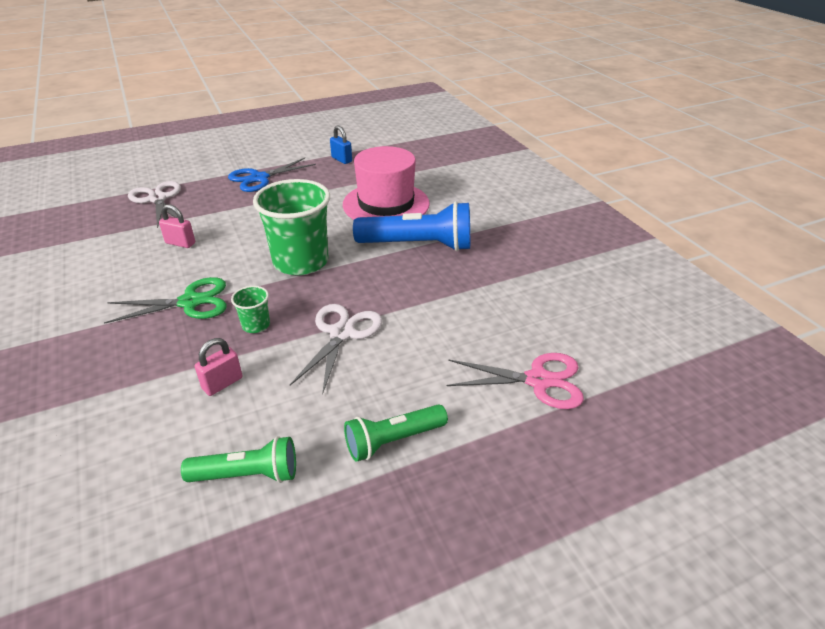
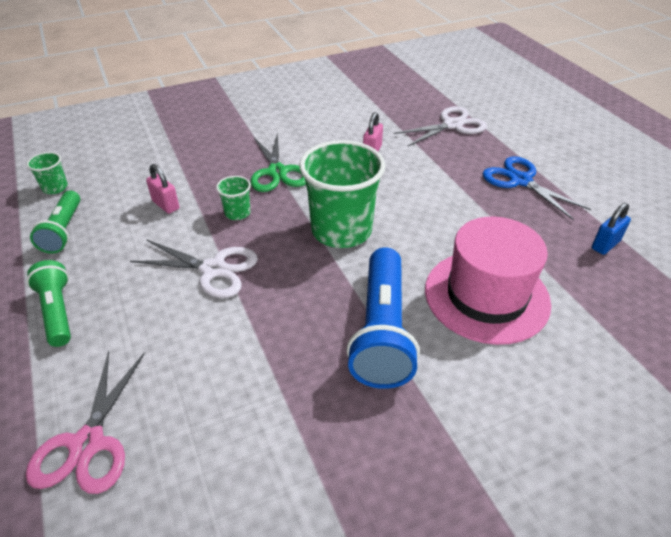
camera: 90 degrees right, 5 degrees up
none -> green cup [26,152,68,194]

